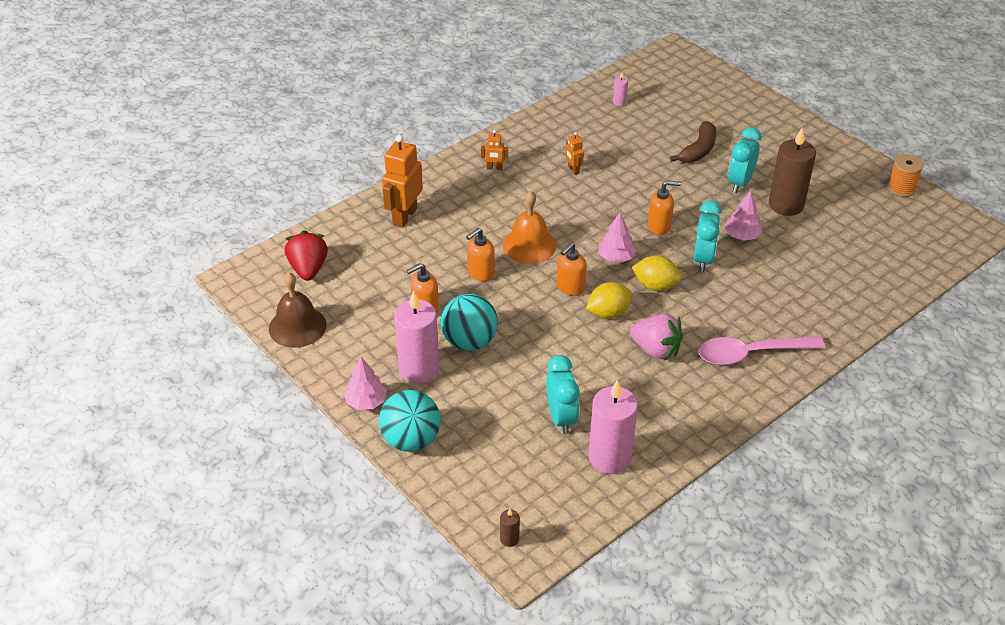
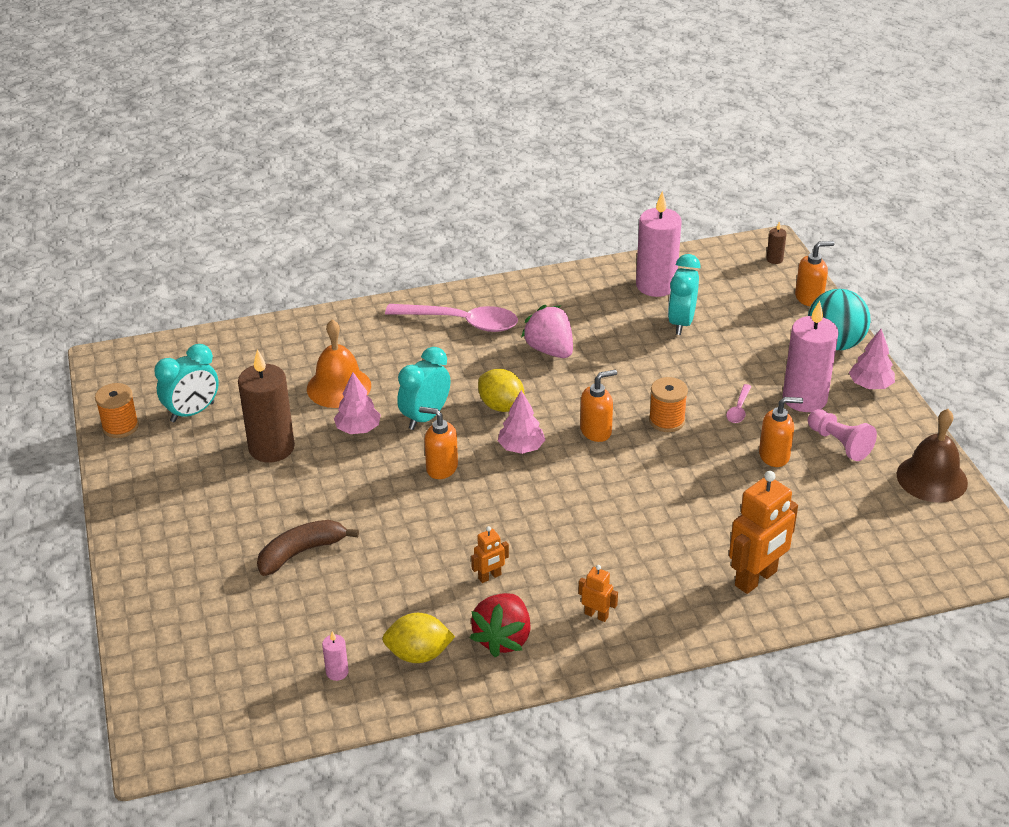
camera: 155 degrees left, 5 degrees down
red strawberry [285,230,328,281] -> red strawberry moved to [470,593,531,657]
turquoise ball [441,294,498,351] -> pink spoon [726,384,752,423]
orange soap dispenser [466,228,495,281] -> orange soap dispenser moved to [795,241,834,307]
orange bell [503,191,556,264] -> orange bell moved to [307,319,371,408]
orange robot [565,132,584,175] -> orange robot turned 60 degrees clockwise [471,526,509,583]
yellow lemon [586,282,632,319] -> yellow lemon moved to [382,613,455,663]
turquoise clock [728,127,761,193] -> turquoise clock moved to [154,344,219,422]
none -> orange spool [649,377,688,432]
none -> pink pawn [808,409,877,461]

